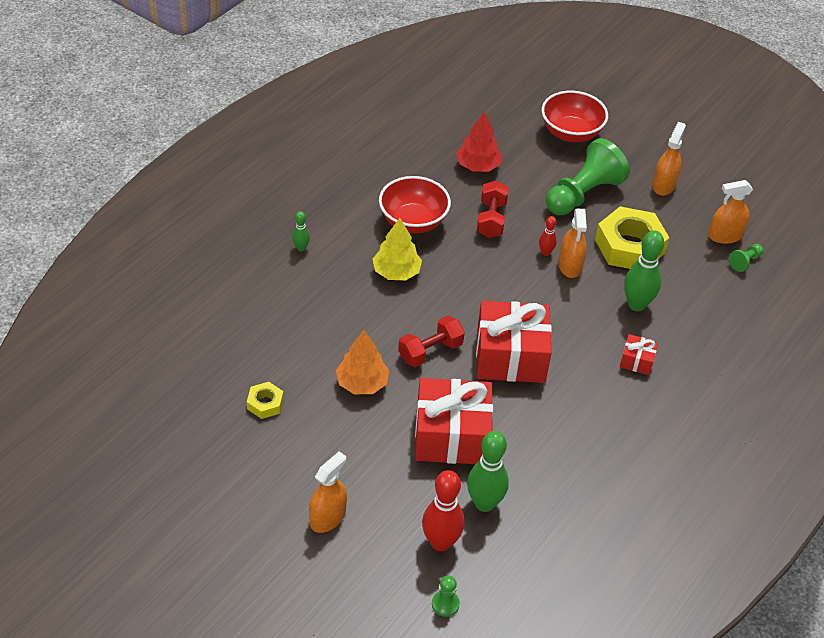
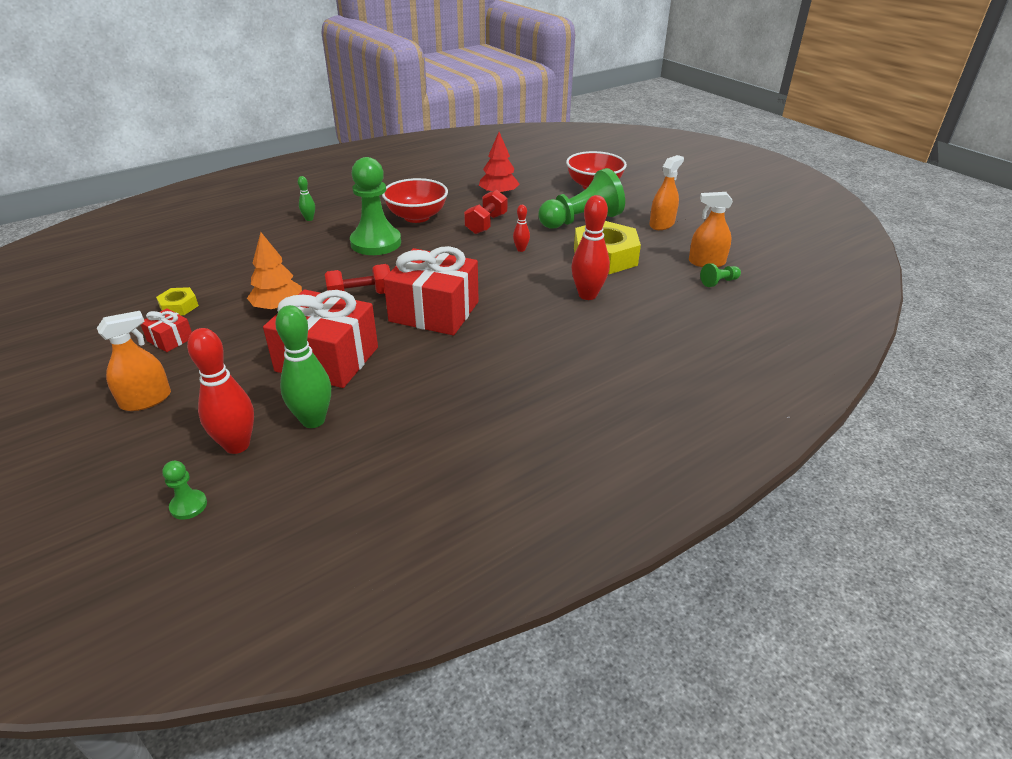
camera: 20 degrees right, 10 degrees down
yellow tree [373,218,422,280] -> green pawn [350,157,401,255]
orange spray bottle [558,209,587,278] -> none
red gift [620,334,658,375] -> red gift moved to [141,308,192,352]
green bowling pin [624,230,664,311] -> red bowling pin [571,195,610,300]

